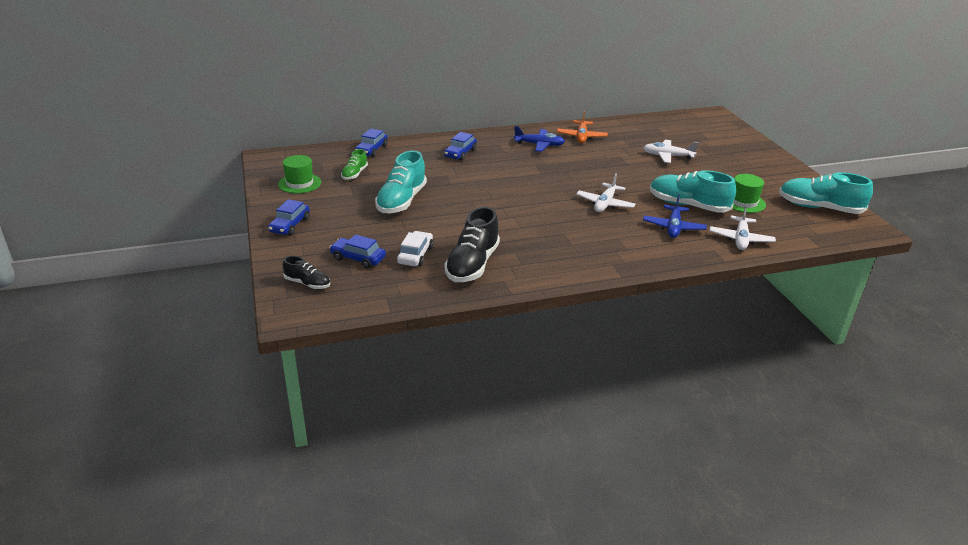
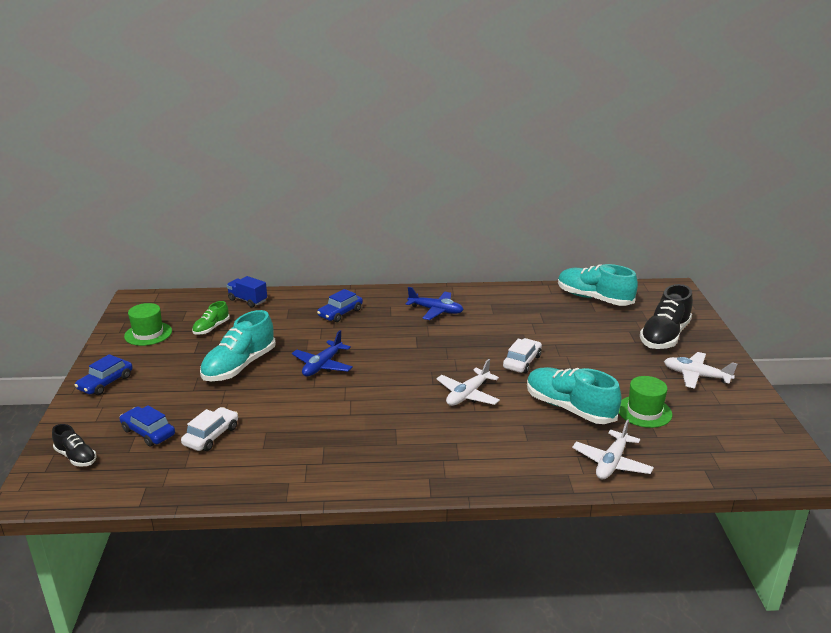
camera: 15 degrees right, 5 degrees down
blue car [355,128,388,157] -> blue truck [226,276,267,308]
black shoe [445,207,500,282] -> black shoe moved to [640,284,693,349]
orange plane [557,111,608,143] -> none
white plane [643,140,698,163] -> white plane moved to [664,352,737,389]
blue plane [643,194,707,238] -> blue plane moved to [292,330,353,377]
turquoise shoe [779,172,873,214] -> turquoise shoe moved to [558,264,638,306]
none -> white car [503,338,542,373]

